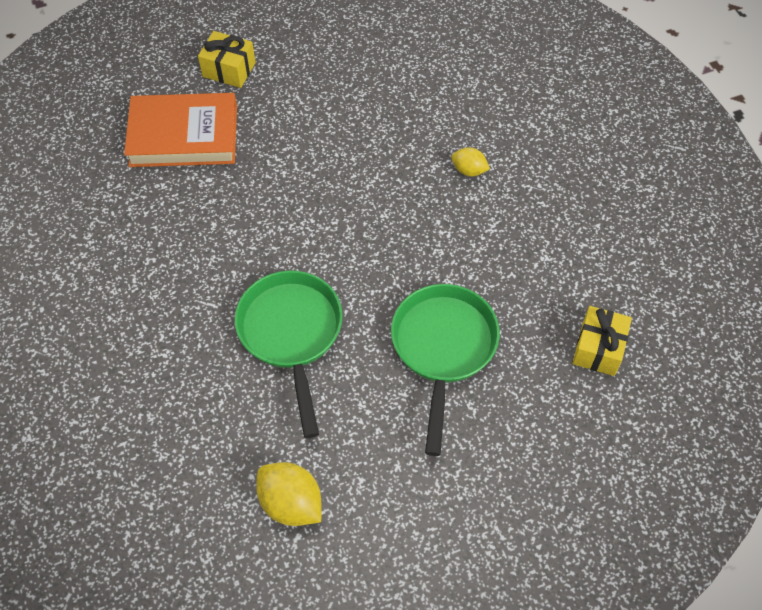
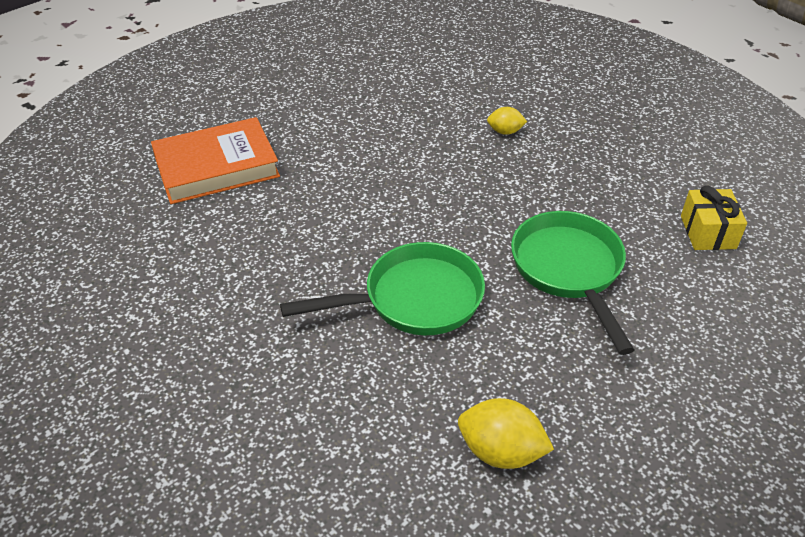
camera: 20 degrees left, 15 degrees down
yellow gift [198,31,256,88] -> none
green pan [235,270,343,438] -> green pan turned 105 degrees clockwise [280,242,485,335]

